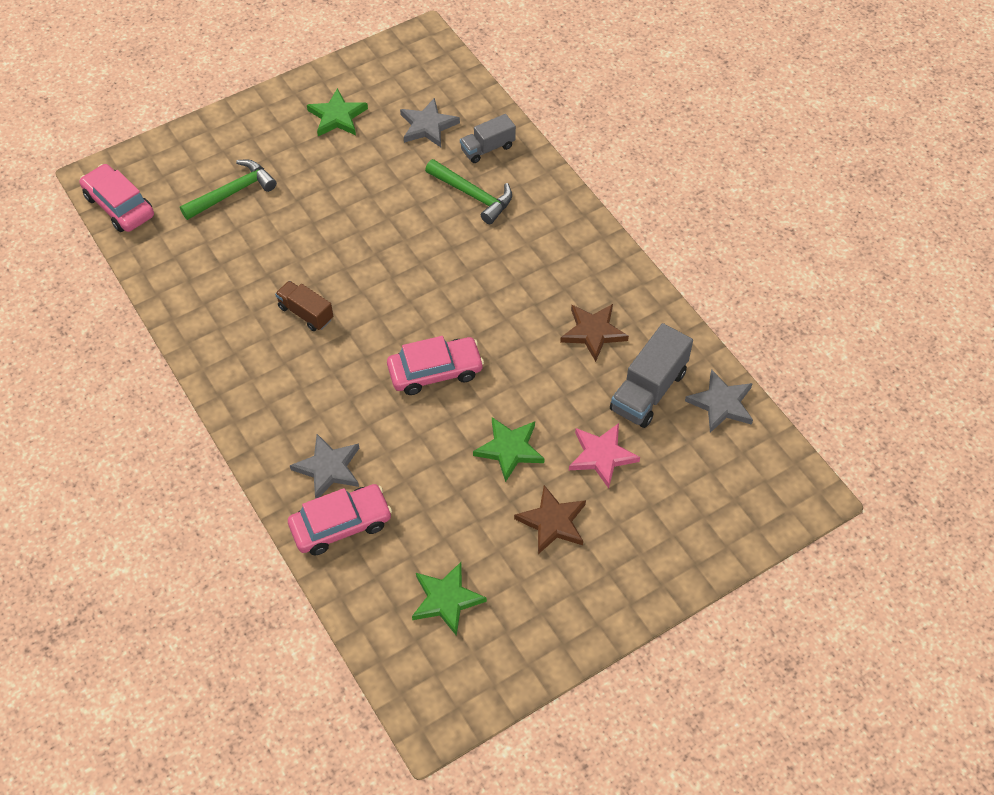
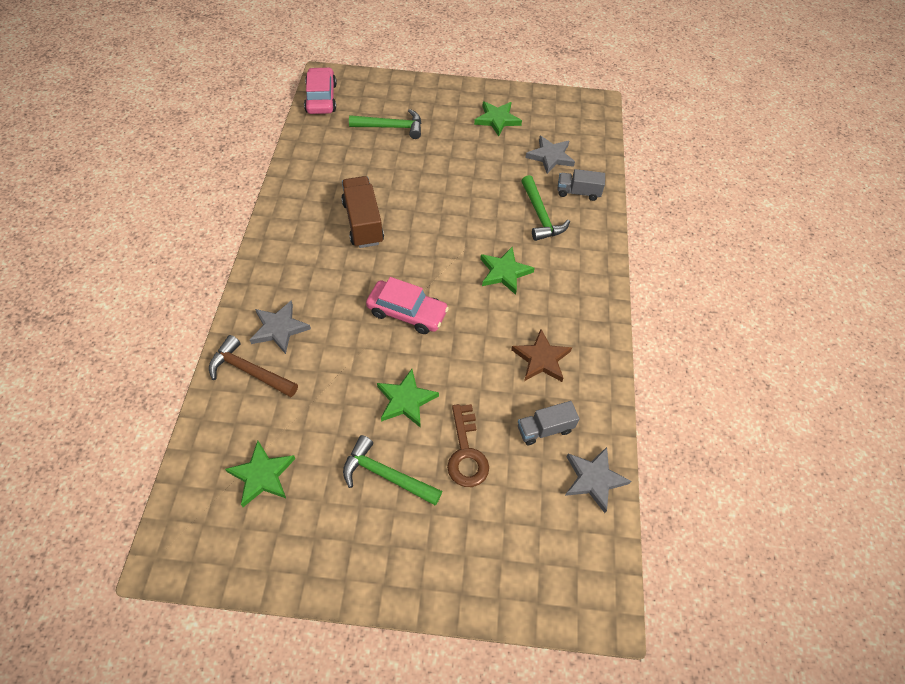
camera: 35 degrees right, 0 degrees up
brown truck [275,281,333,331] -> brown truck [341,176,384,248], size x1.59
pink car [288,484,392,555] -> brown hammer [209,335,298,397]
brown star [514,485,586,554] -> green hammer [343,435,442,506]
pink star [569,423,640,489] -> brown key [447,404,489,487]
grey truck [610,323,693,428] -> grey truck [518,401,579,445], size x0.63
none -> green star [480,247,535,295]

